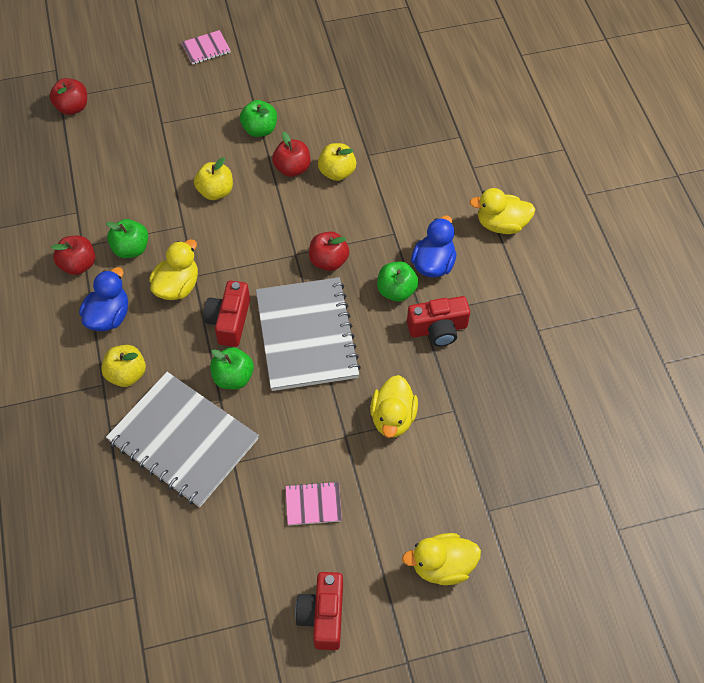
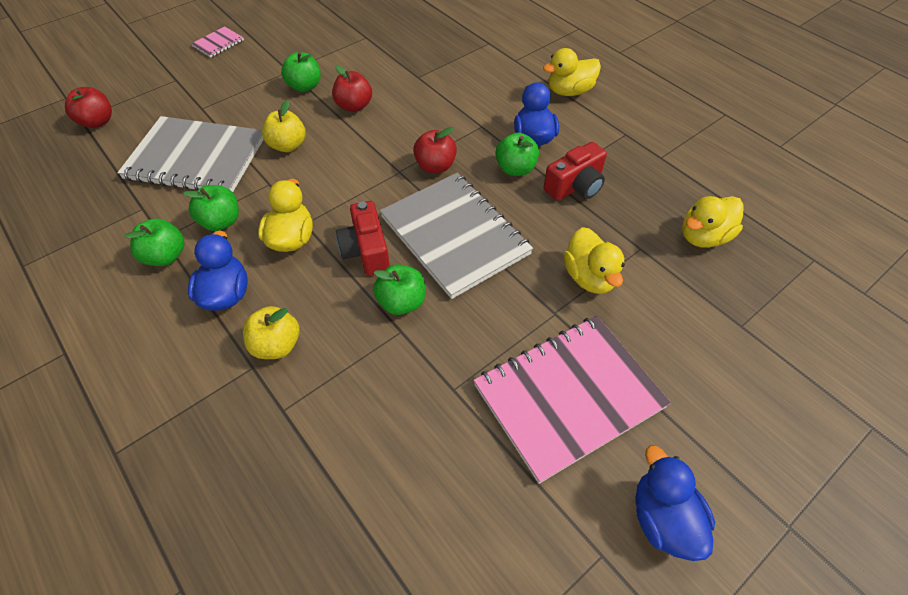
camera: 25 degrees left, 5 degrees down
red apple [51,236,95,275] -> green apple [124,218,184,266]
grey notebook [106,372,259,507] -> grey notebook moved to [117,116,264,192]
pink notebook [285,481,342,525] -> pink notebook [473,316,671,484], size x2.33
red camera [295,572,343,650] -> blue duck [635,446,715,561]
yellow apple [318,143,356,181] -> none
yellow duck [402,533,481,585] -> yellow duck moved to [682,196,744,248]

